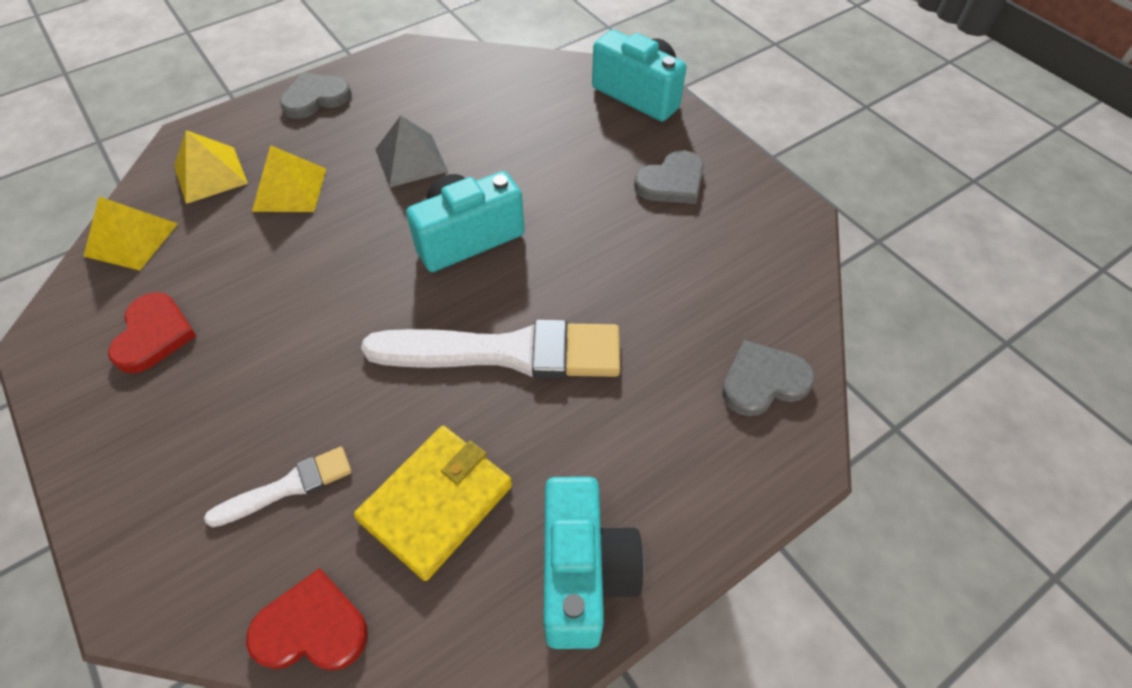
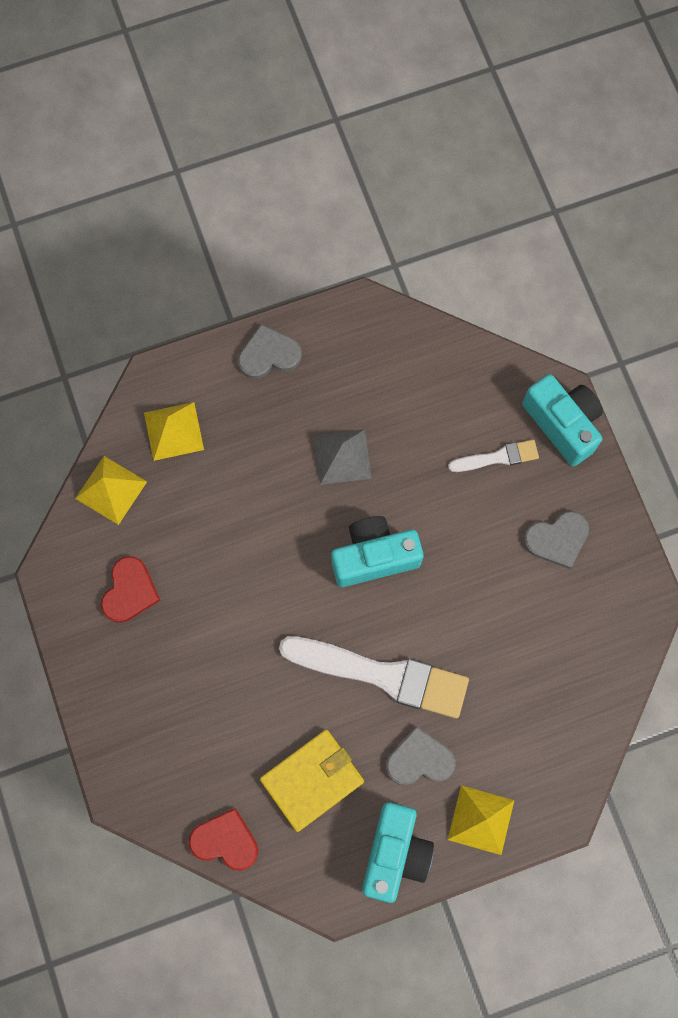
camera: 15 degrees right, 20 degrees up
white brush [204,447,352,527] -> white brush moved to [448,440,539,472]
yellow pyramid [252,145,326,212] -> yellow pyramid moved to [448,785,514,855]
grey heart [722,340,815,416] -> grey heart moved to [386,726,456,785]

